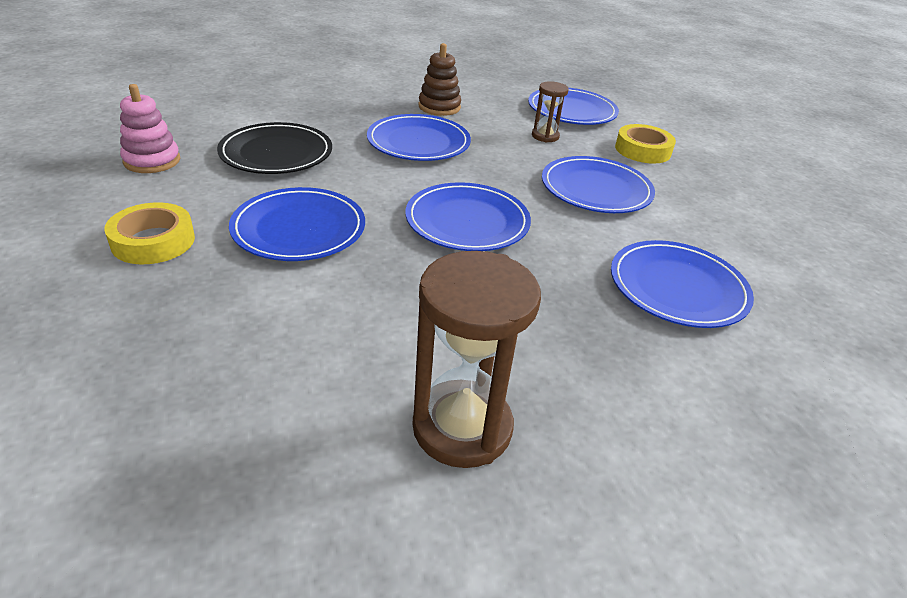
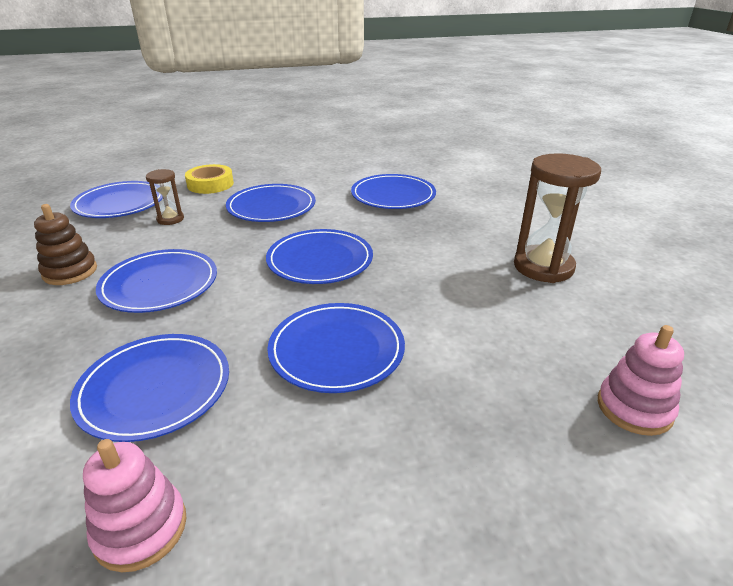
camera: 85 degrees left, 5 degrees down
yellow tape [104,202,195,264] -> none
black plate [217,122,332,174] -> blue plate [70,334,229,442]
none -> pink stacking toy [598,325,684,436]

